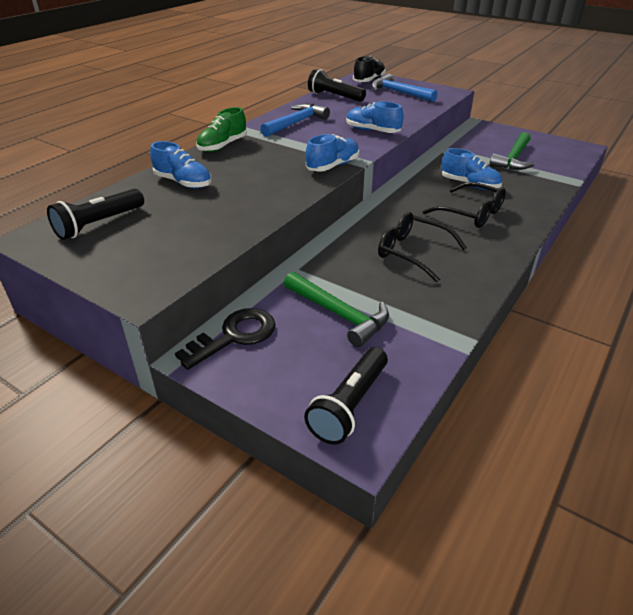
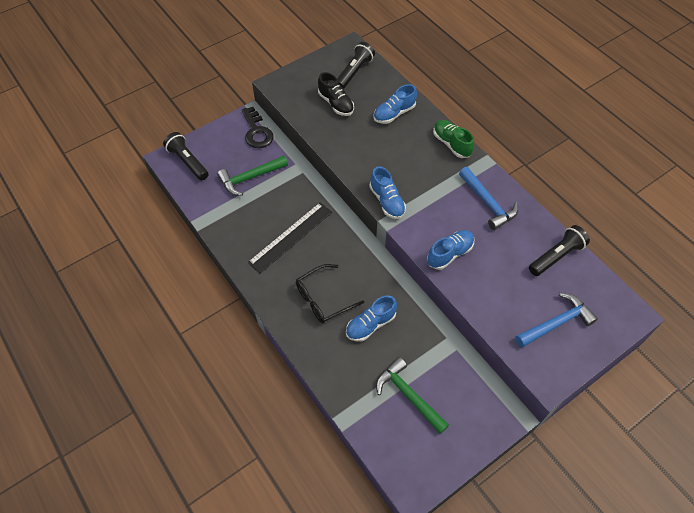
camera: 110 degrees right, 20 degrees up
black flashlight [47,189,144,240] -> black flashlight turned 60 degrees clockwise [337,42,375,89]
black shoe [353,56,386,82] -> black shoe moved to [318,72,354,116]
black glasses [378,212,467,282] -> black ruler [248,202,332,274]

